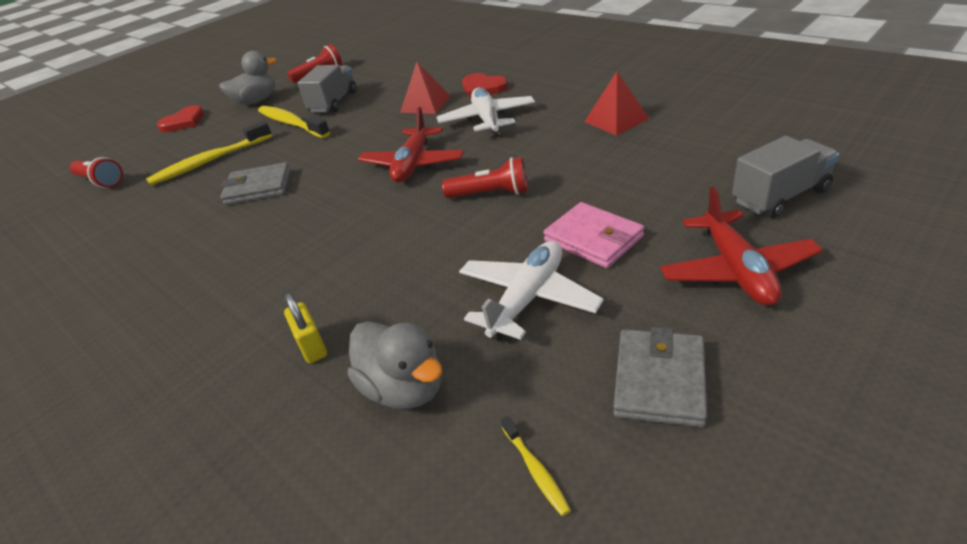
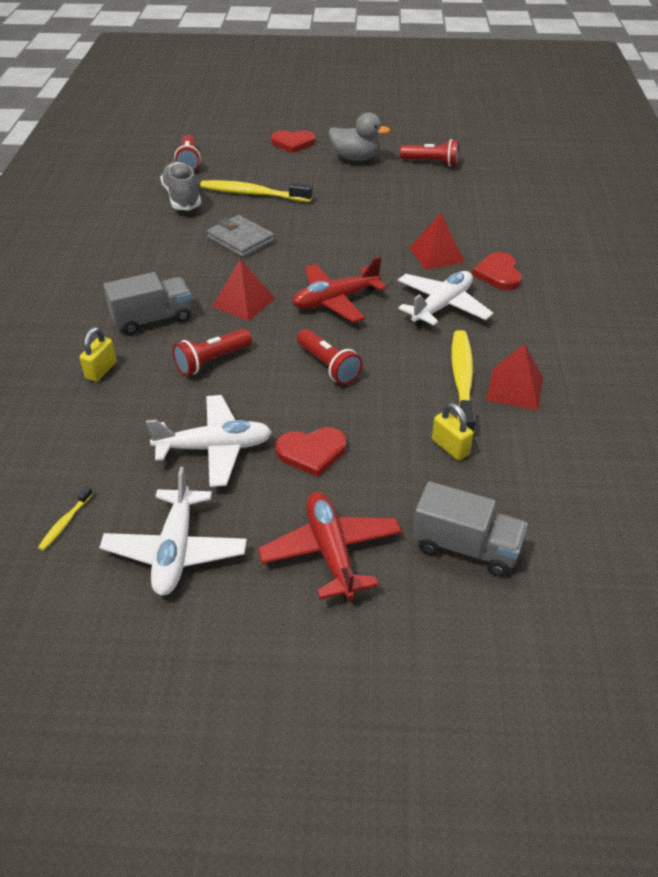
camera: 45 degrees right, 5 degrees up
yellow toothbrush [258,106,330,138] -> yellow toothbrush moved to [452,330,476,435]
grey truck [297,65,357,113] -> grey truck moved to [103,272,192,335]
grey duck [348,321,442,409] -> none
pink wallet [543,202,644,268] -> red heart [276,427,346,477]
grey wallet [613,327,707,427] -> white plane [99,467,247,596]
red plane [660,186,823,306] -> red plane turned 120 degrees clockwise [258,492,402,600]
none -> grey shoe [160,161,201,210]
none -> red flashlight [172,329,252,376]
none -> red pyramid [213,259,276,321]
none -> yellow padlock [432,403,473,460]

